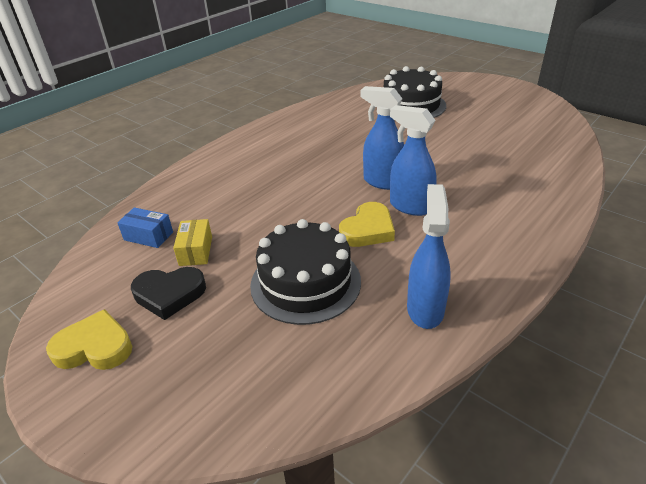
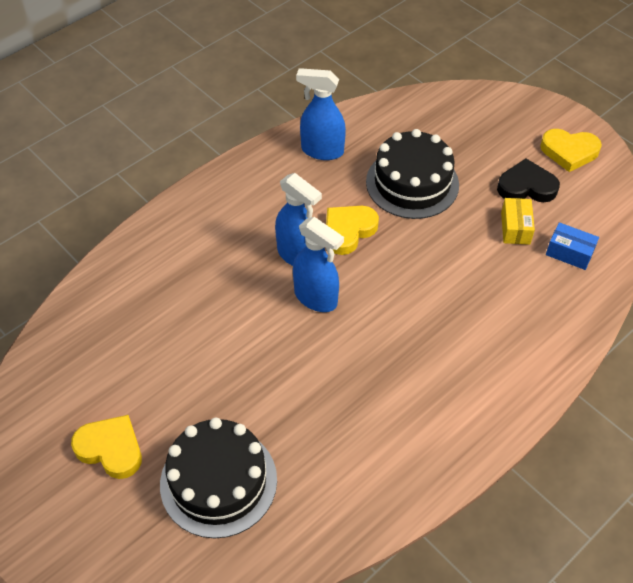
camera: 175 degrees left, 15 degrees up
blue spray bottle [407,184,451,329] -> blue spray bottle turned 90 degrees clockwise [296,68,346,160]
none -> yellow heart [71,415,142,479]

